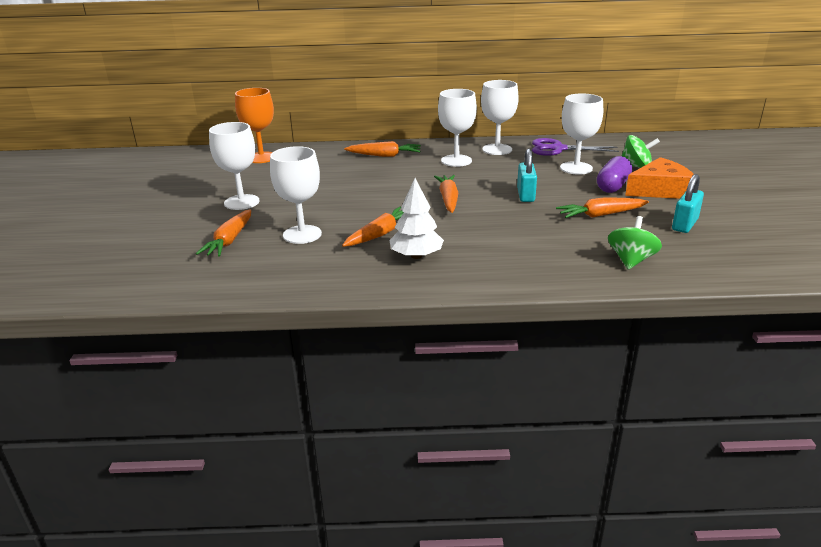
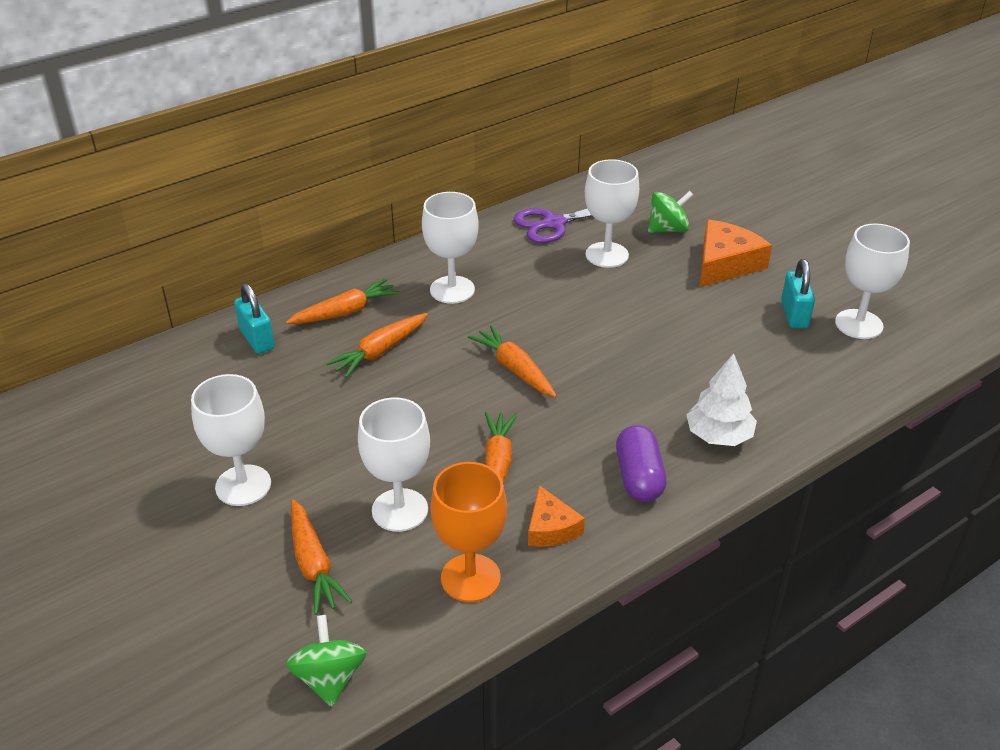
camera: 35 degrees left, 10 degrees up
orange goblet [235,88,274,163] -> orange goblet moved to [430,462,507,602]
white tree [389,178,444,259] -> white tree moved to [686,353,757,446]
white goblet [481,80,519,155] -> white goblet moved to [835,223,910,339]
turquoise padlock [517,148,537,202] -> turquoise padlock moved to [234,283,275,354]
orange carrot [556,197,649,218] -> orange carrot moved to [326,313,428,378]
purple capsule [597,156,632,193] -> purple capsule moved to [616,425,667,502]
green spinning top [608,216,662,270] -> green spinning top moved to [286,615,367,707]
none -> orange cheese [528,485,585,547]

